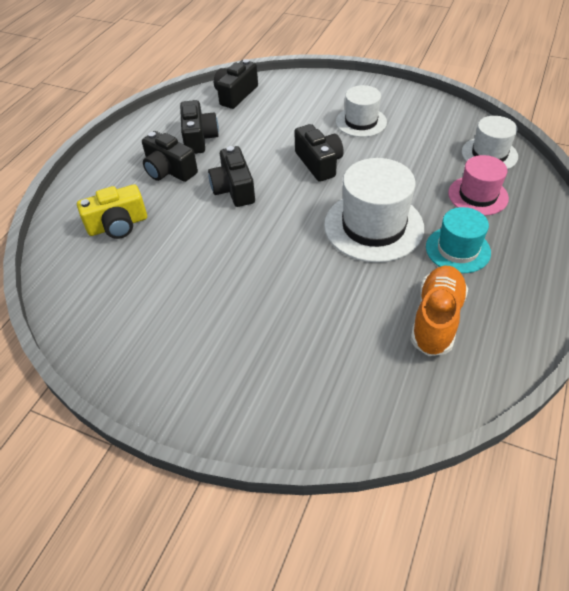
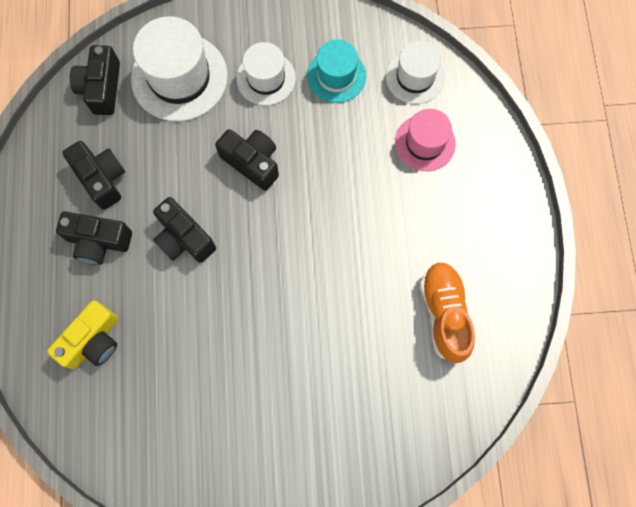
camera: 30 degrees left, 25 degrees up
white hat [324,158,424,263] -> white hat moved to [131,16,228,121]
turquoise hat [426,207,491,273] -> turquoise hat moved to [307,39,366,103]

